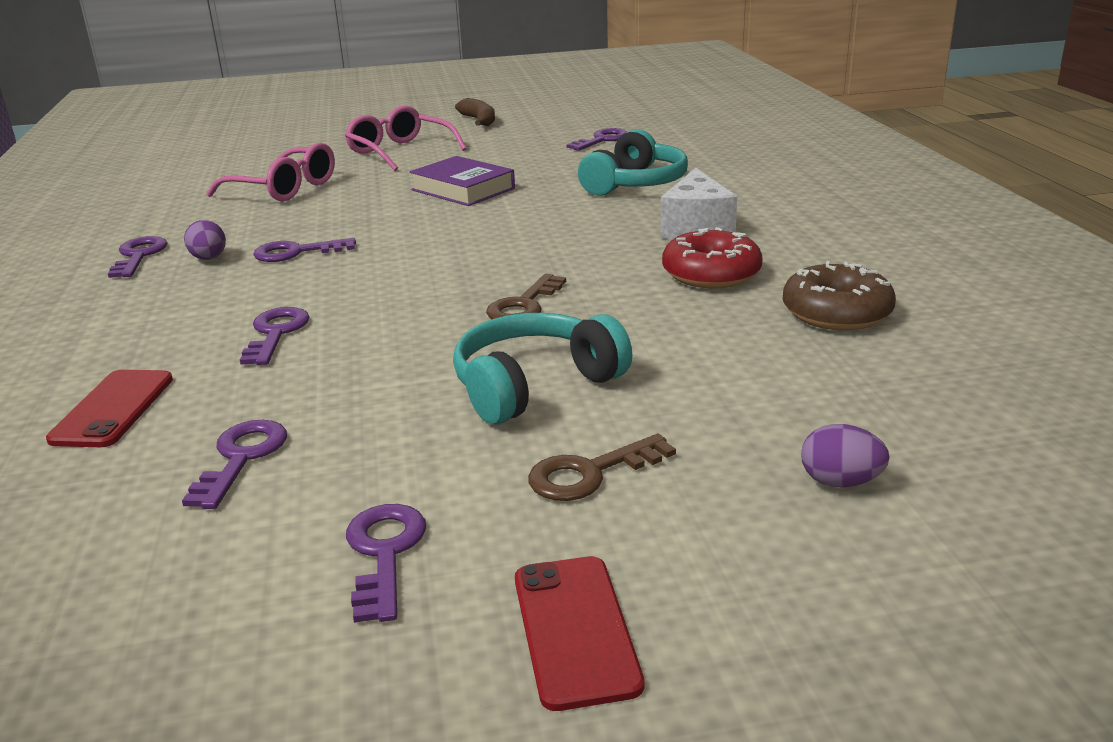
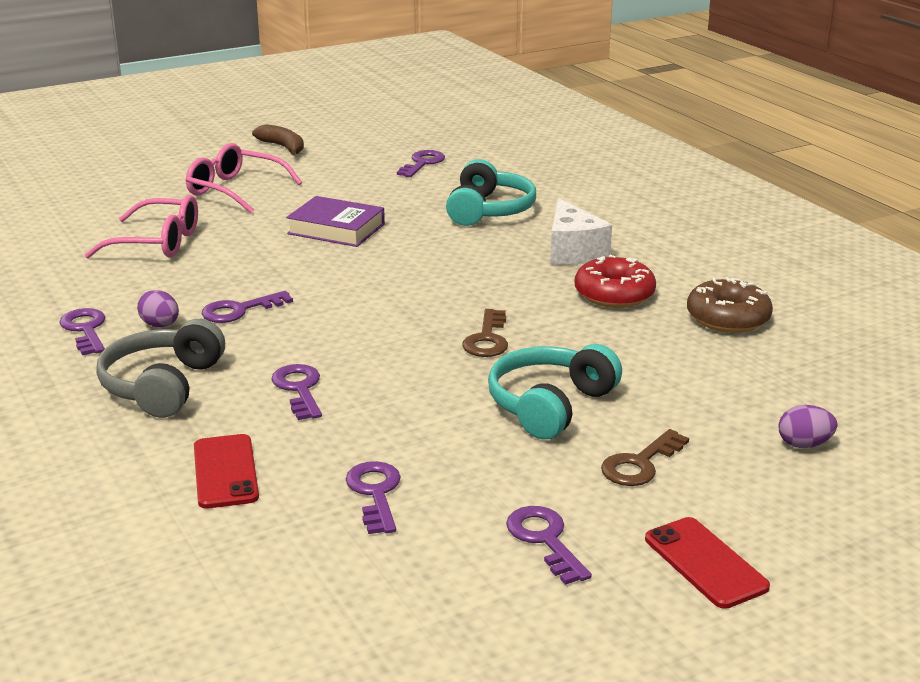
camera: 20 degrees left, 0 degrees up
none -> grey headphones [96,319,225,418]

